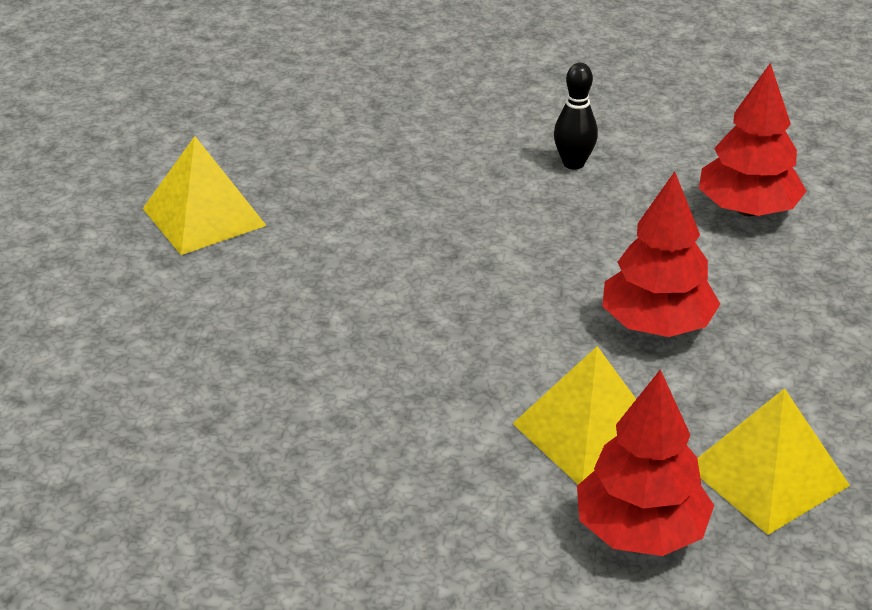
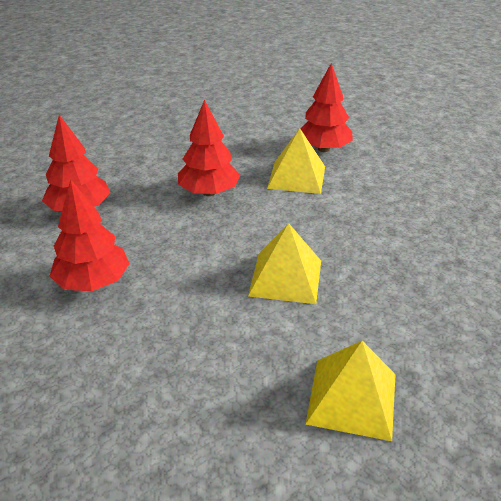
camera: 135 degrees left, 0 degrees up
black bowling pin [554,63,598,170] -> red tree [50,179,130,291]
yellow pyramid [697,388,850,535] -> yellow pyramid moved to [248,223,321,304]

